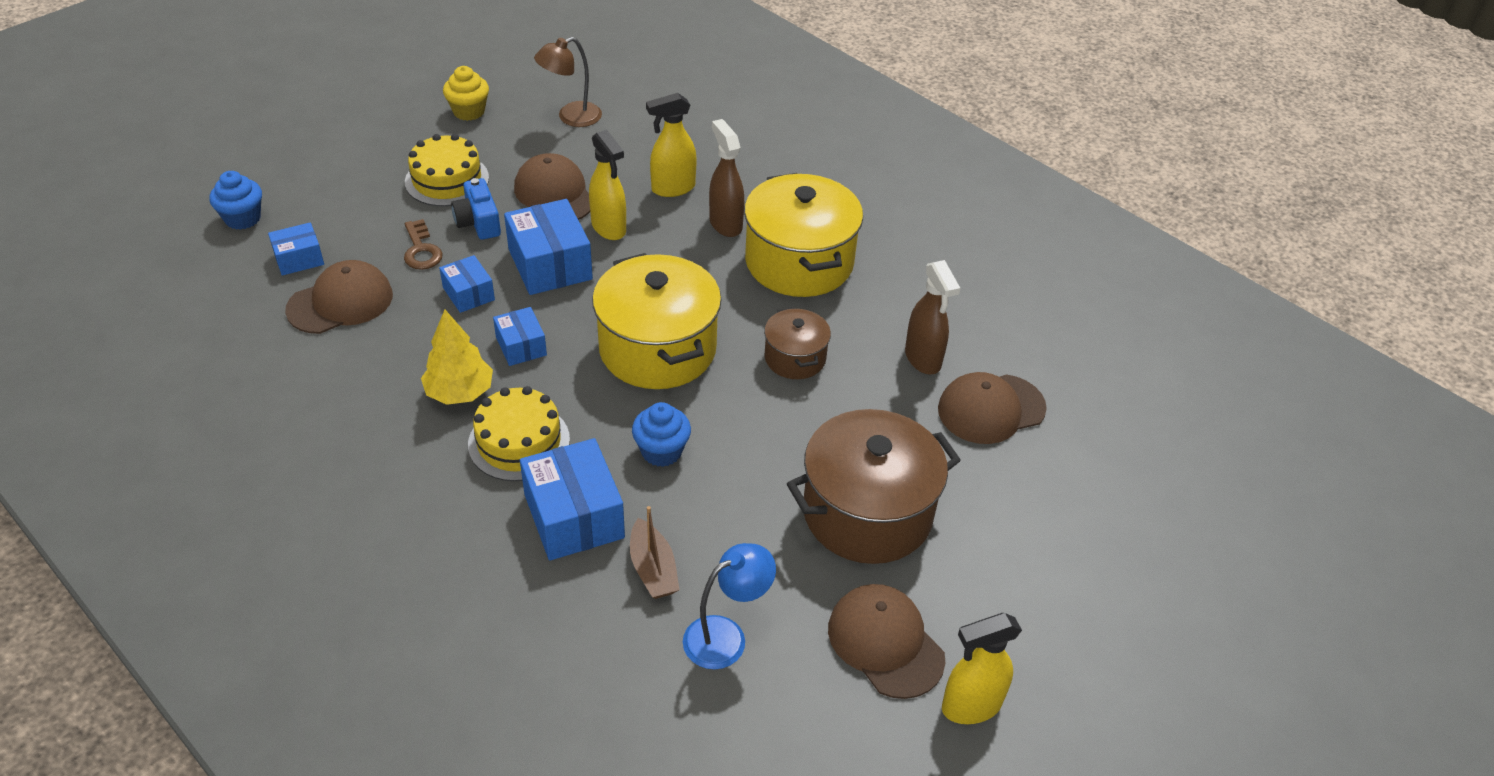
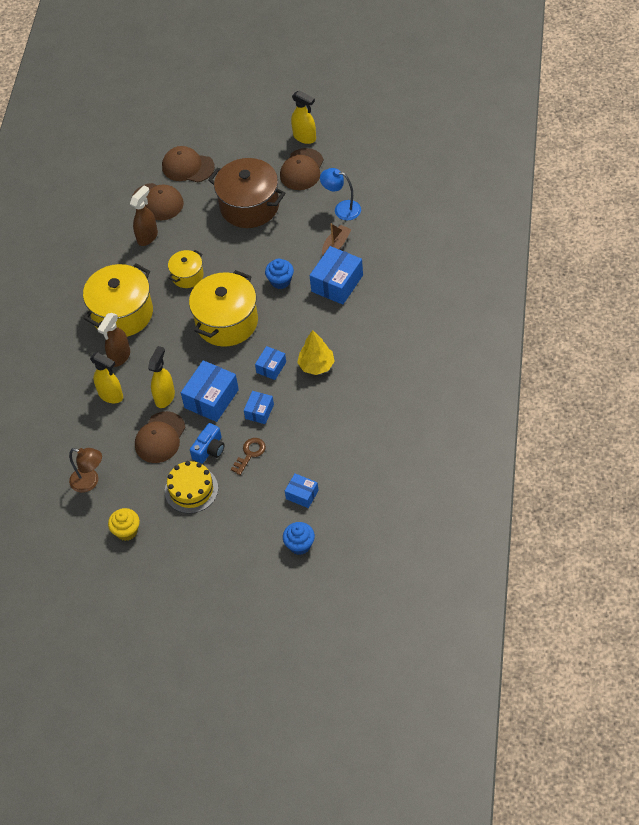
camera: 120 degrees left, 10 degrees up
brown cap [285,260,393,334] -> brown cap moved to [162,146,215,182]
yellow cake [468,386,570,481] -> none
brown pot [764,307,831,379] -> yellow pot [168,250,204,288]

